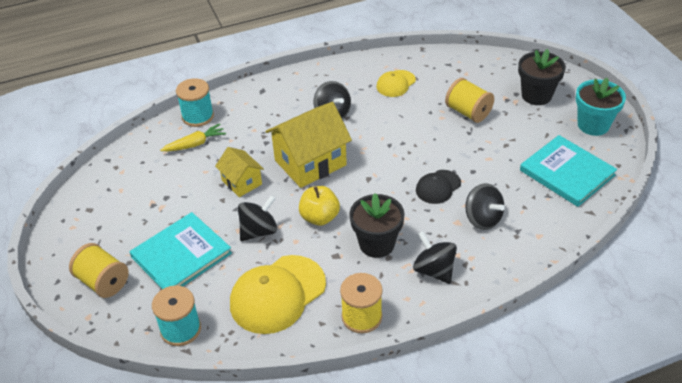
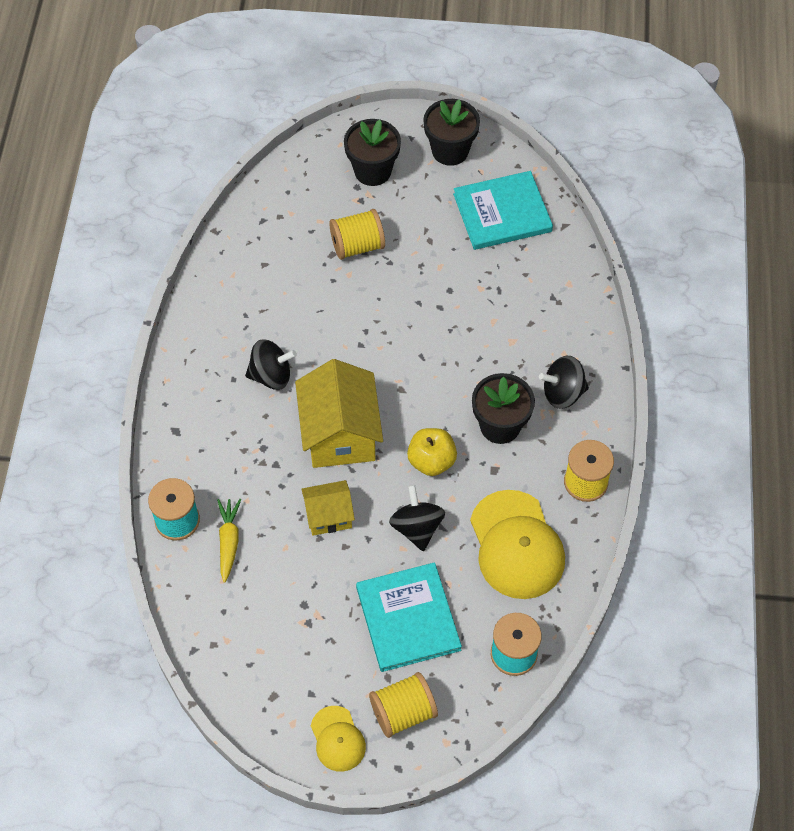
camera: 65 degrees left, 15 degrees up
yellow cap [377,70,416,97] -> yellow cap moved to [311,706,366,772]
black cap [416,170,461,204] -> none
black spinning top [465,183,505,230] -> none
turquoise flower pot [575,78,626,136] -> black flower pot [423,99,480,166]

